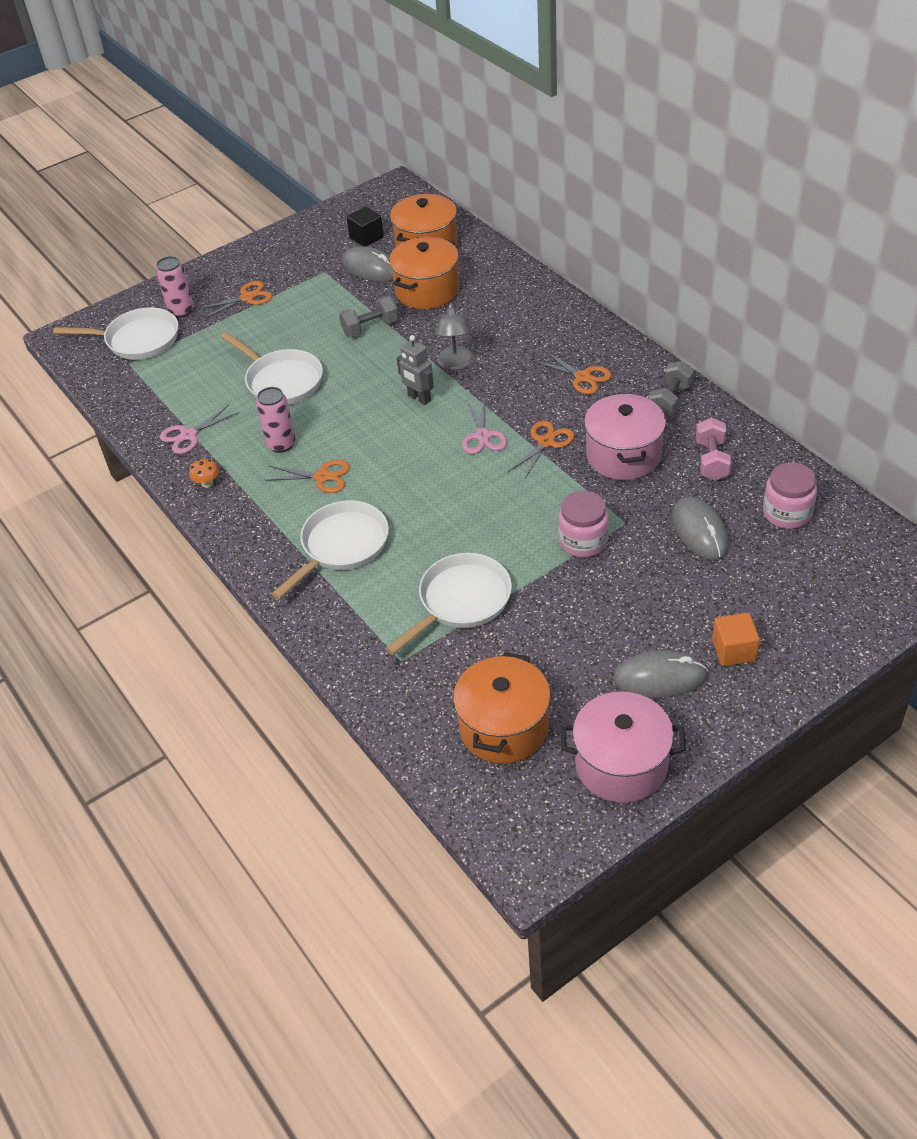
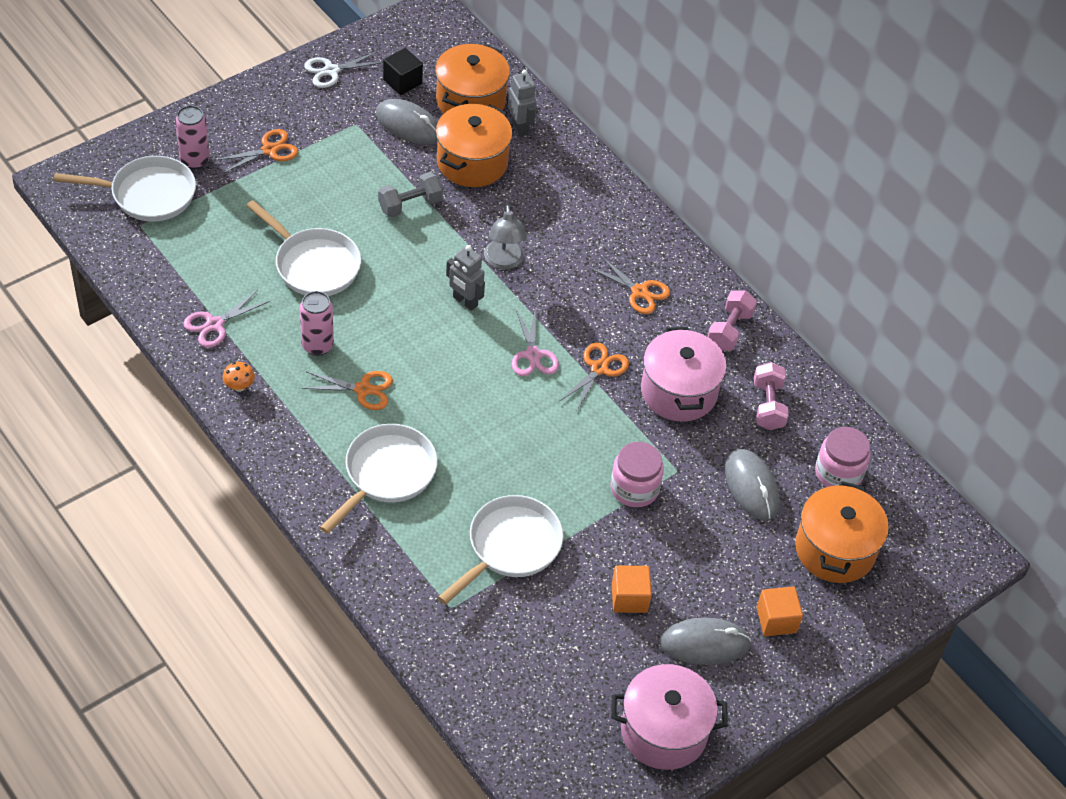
camera: 10 degrees left, 5 degrees up
orange pot [453,652,551,764] -> orange pot moved to [795,481,889,583]
grey dumbbell [649,361,694,417] -> pink dumbbell [707,290,757,351]
none -> white scissors [304,51,383,88]
none -> grey robot [508,70,537,136]
none -> orange cube [612,565,652,613]

